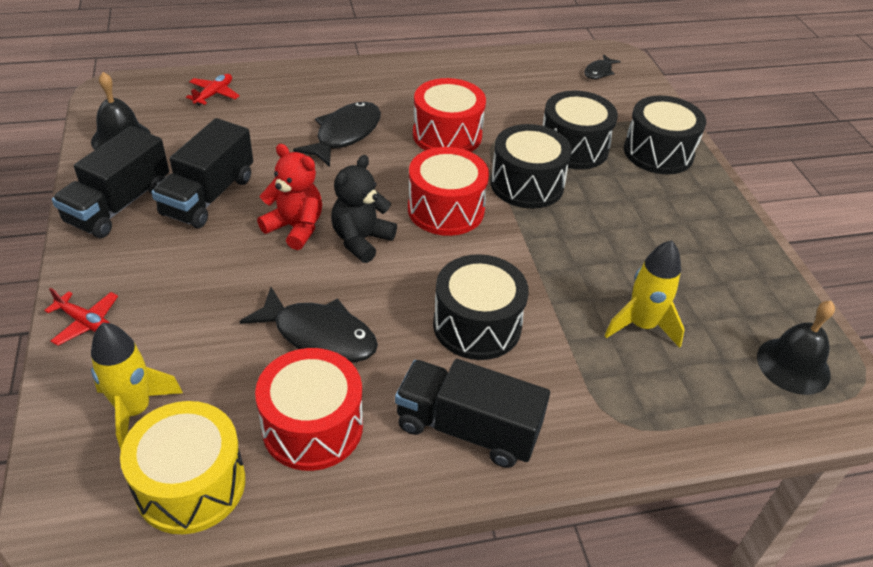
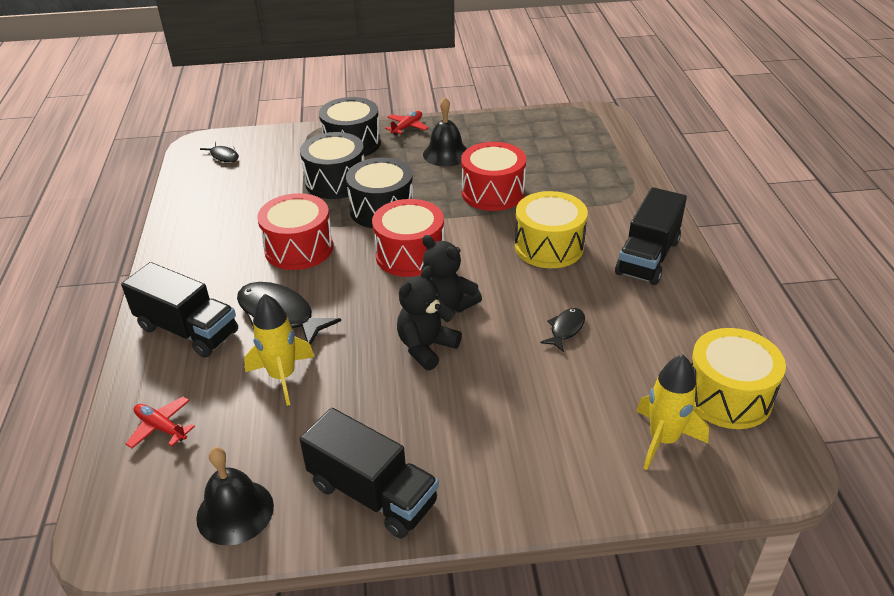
camera: 80 degrees left, 5 degrees down
red plane [44,288,118,346] -> red plane moved to [385,111,429,135]
black truck [151,118,253,228] -> black truck moved to [121,262,238,358]
black fish [239,287,378,363] -> black fish [540,308,585,352], size x0.53
red drum [255,348,363,471] -> red drum moved to [461,142,526,211]
red teddy bear [257,144,322,250] -> black teddy bear [397,266,462,371]
black drum [433,254,529,360] -> yellow drum [515,191,588,268]
yellow rocket [604,240,685,348] -> yellow rocket moved to [244,294,315,406]
black bell [757,301,835,395] -> black bell moved to [423,97,467,166]

